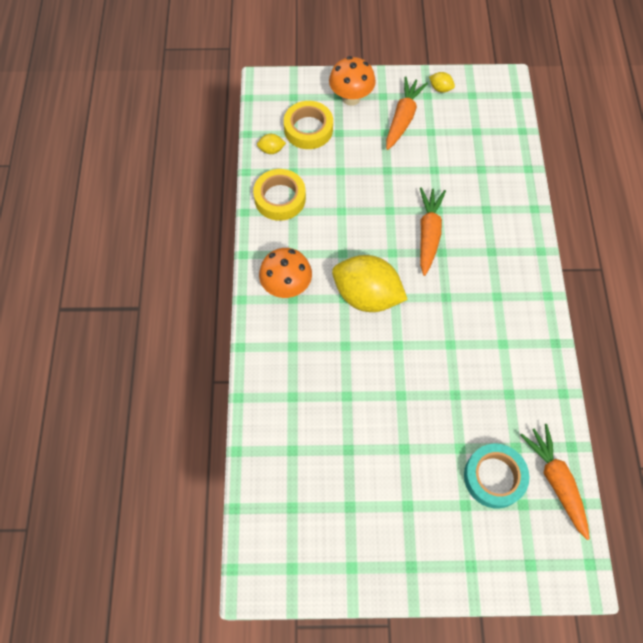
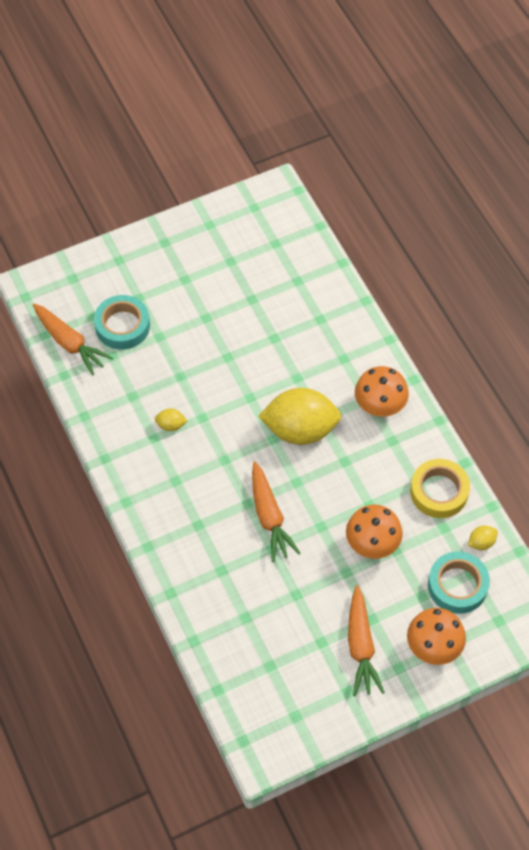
camera: 155 degrees right, 5 degrees down
yellow tape [284,101,333,149] -> turquoise tape [428,551,490,614]
yellow lemon [429,72,455,93] -> yellow lemon moved to [155,408,187,431]
none -> orange mushroom [346,505,403,559]

